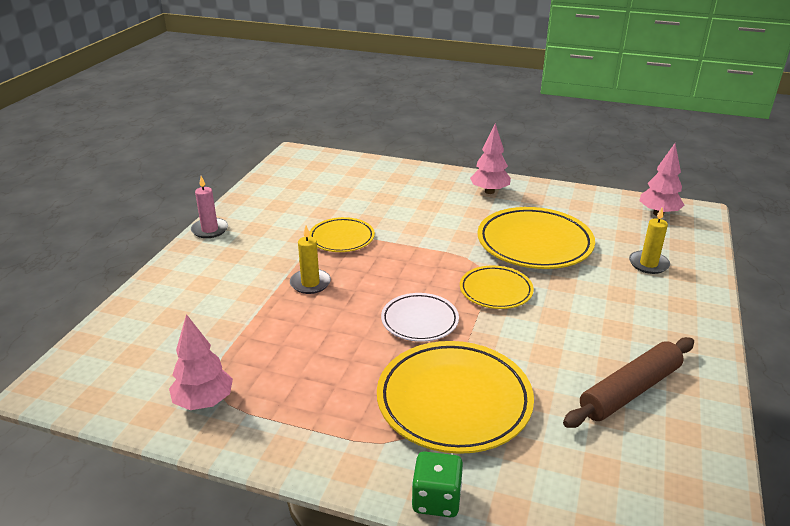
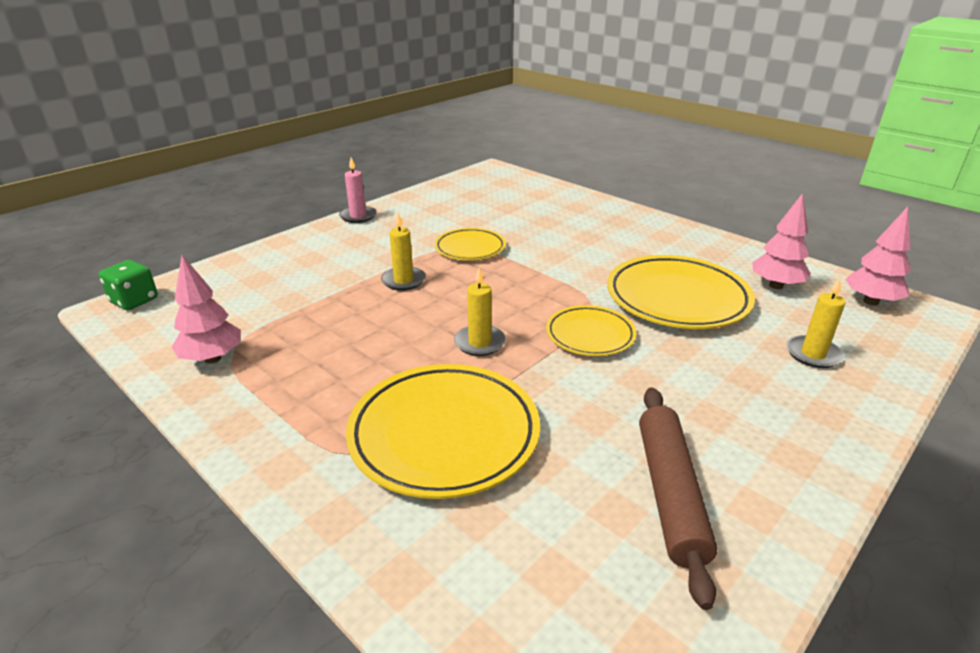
camera: 25 degrees right, 0 degrees up
white plate [381,293,459,342] -> yellow candle [454,268,506,356]
green dice [411,451,463,517] -> green dice moved to [99,260,158,310]
pink tree [470,123,511,194] -> pink tree moved to [752,193,811,289]
brown rolling pin [563,337,694,428] -> brown rolling pin turned 75 degrees counterclockwise [639,387,718,610]

